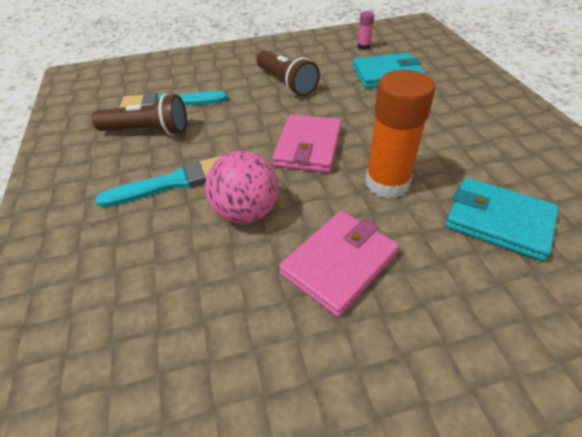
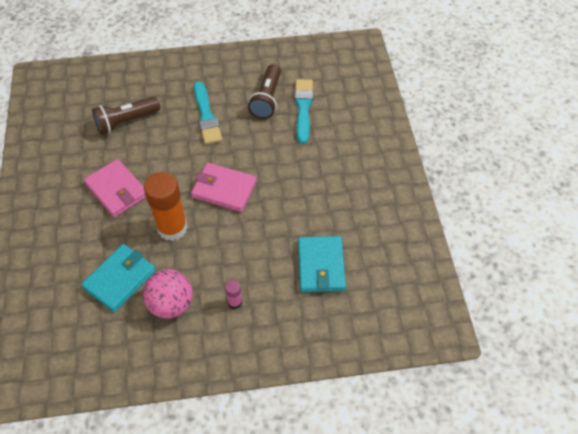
camera: 95 degrees right, 10 degrees up
pink ball [205,151,279,224] -> pink ball moved to [143,269,193,319]
brown flashlight [257,50,320,96] -> brown flashlight moved to [92,97,160,135]
pink glue stick [358,11,374,50] -> pink glue stick moved to [225,280,242,309]

